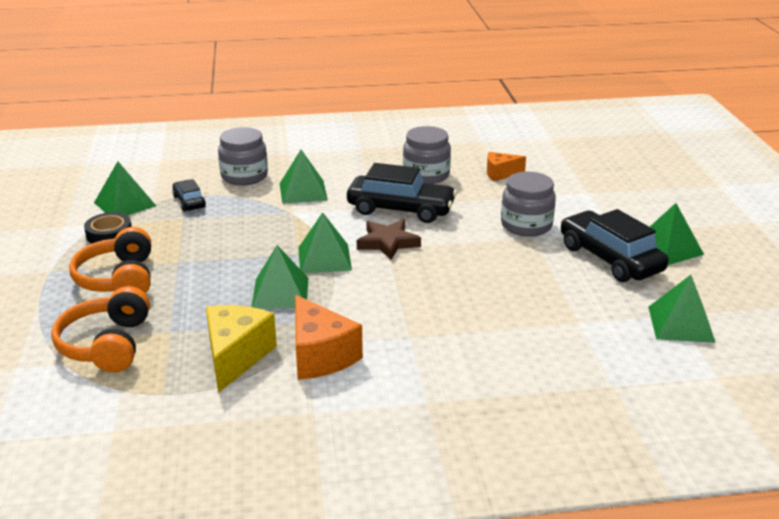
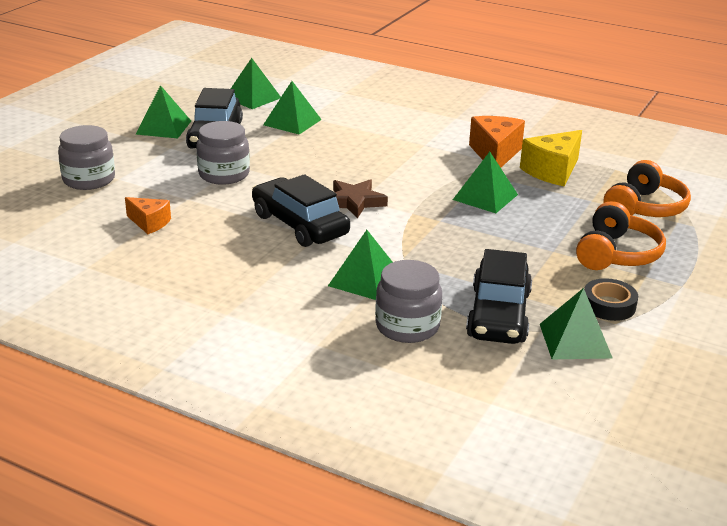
camera: 145 degrees left, 0 degrees up
black car [172,179,206,211] -> black car [466,249,532,344], size x1.94
green pyramid [298,212,352,274] -> green pyramid moved to [263,81,322,134]
grey jar [403,126,451,184] -> grey jar moved to [58,125,115,190]

